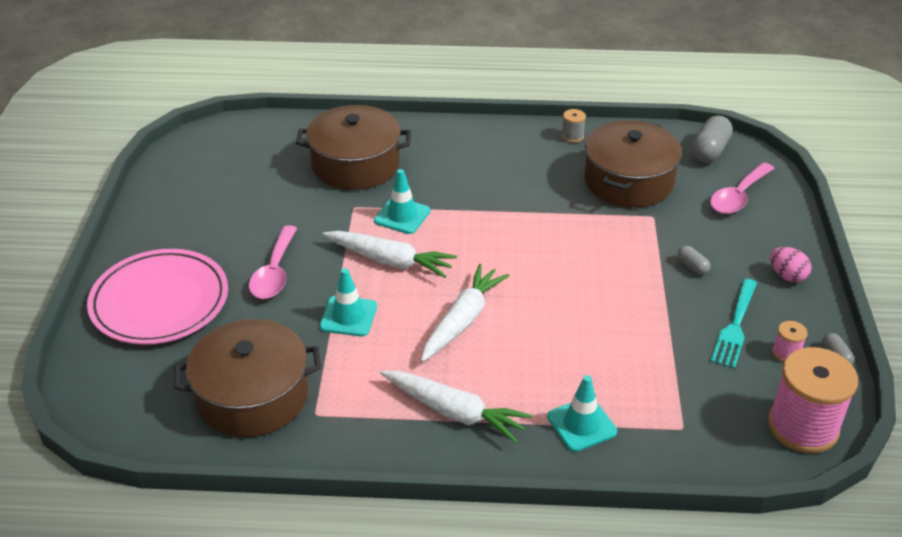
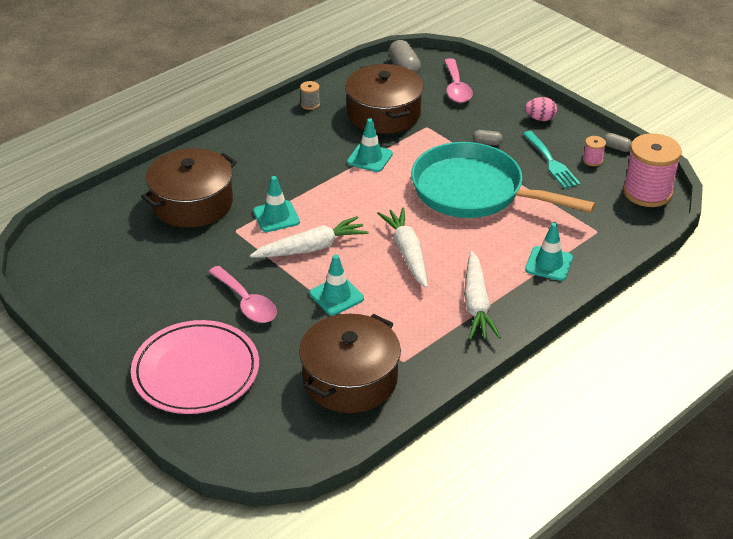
camera: 45 degrees left, 0 degrees up
white carrot [380,371,532,443] -> white carrot turned 105 degrees clockwise [464,251,501,340]
none -> turquoise traffic cone [347,118,393,172]
none -> turquoise pan [411,142,596,218]

